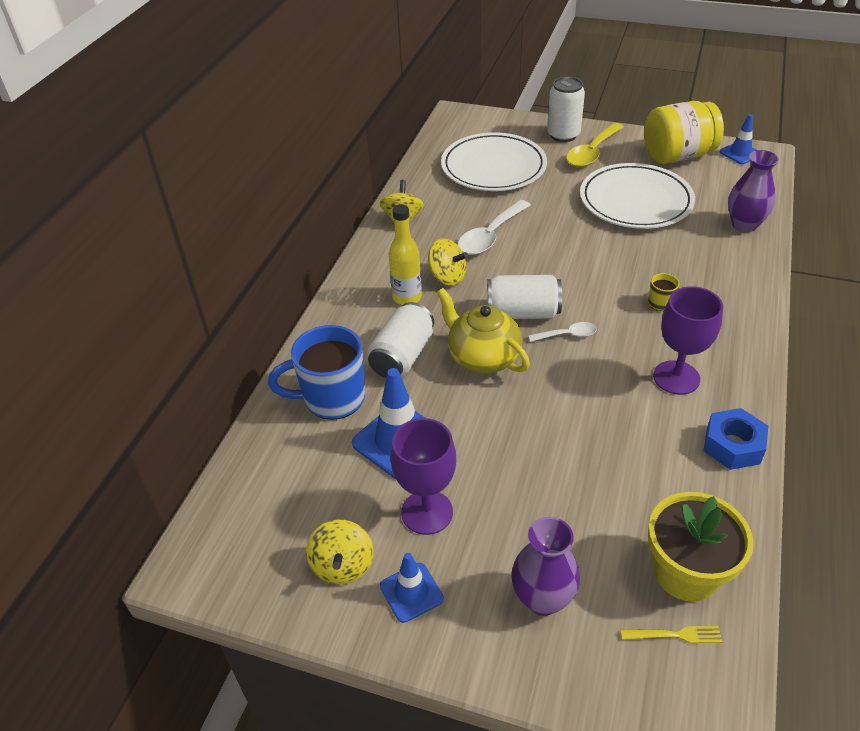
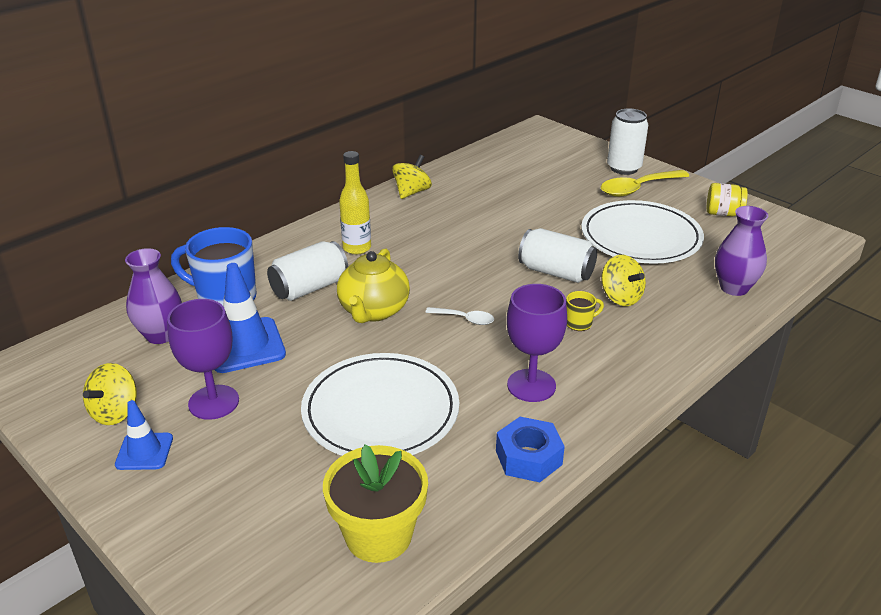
camera: 25 degrees right, 10 degrees down
yellow spinning top [428,239,468,286] -> yellow spinning top moved to [601,255,646,306]
yellow teapot [437,288,530,374] -> yellow teapot turned 150 degrees counterclockwise [337,248,410,323]
white plate [441,132,547,191] -> white plate moved to [301,353,459,456]
white spoon [458,200,531,255] -> none
white can [487,275,562,319] -> white can moved to [518,228,597,283]
purple vase [511,517,580,616] -> purple vase moved to [125,248,182,344]
yellow fork [620,626,722,643] -> none
yellow jar [644,101,724,164] -> yellow jar [707,183,748,216], size x0.53
blue traffic cone [720,114,757,164] -> none

